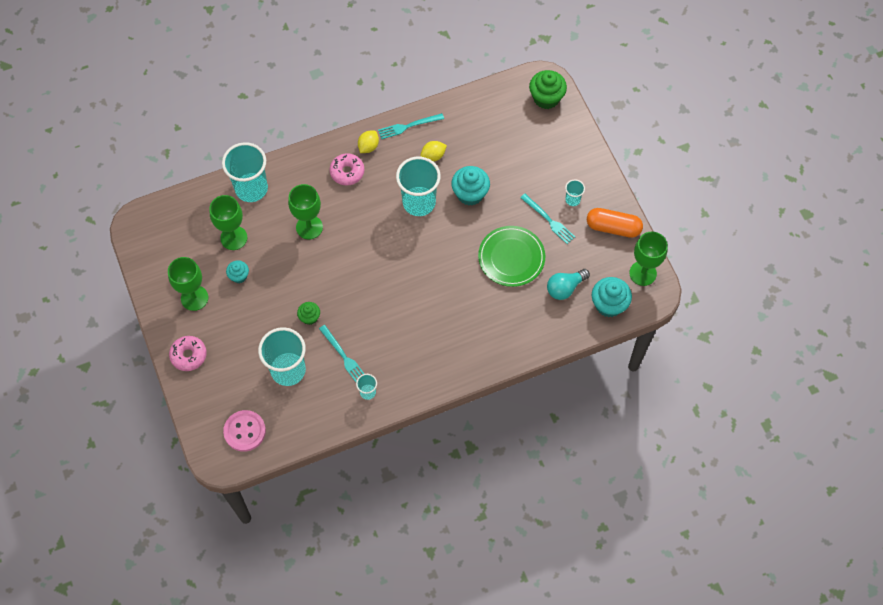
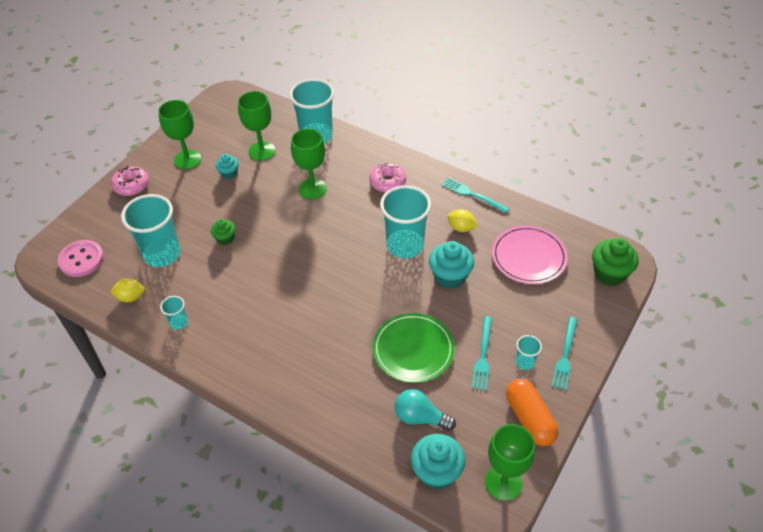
camera: 55 degrees right, 15 degrees down
turquoise fork [319,325,364,382] -> turquoise fork moved to [551,317,578,390]
yellow lemon [358,131,379,153] -> yellow lemon moved to [110,278,145,303]
none -> pink plate [492,225,568,284]

